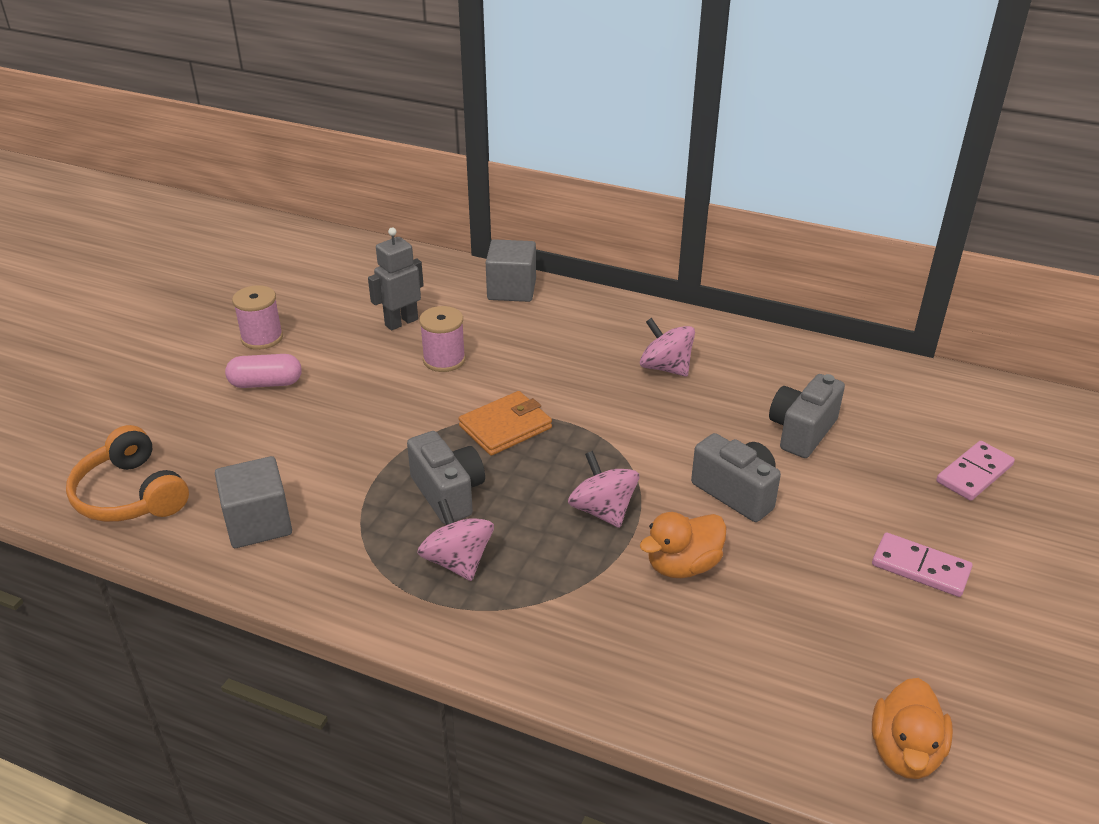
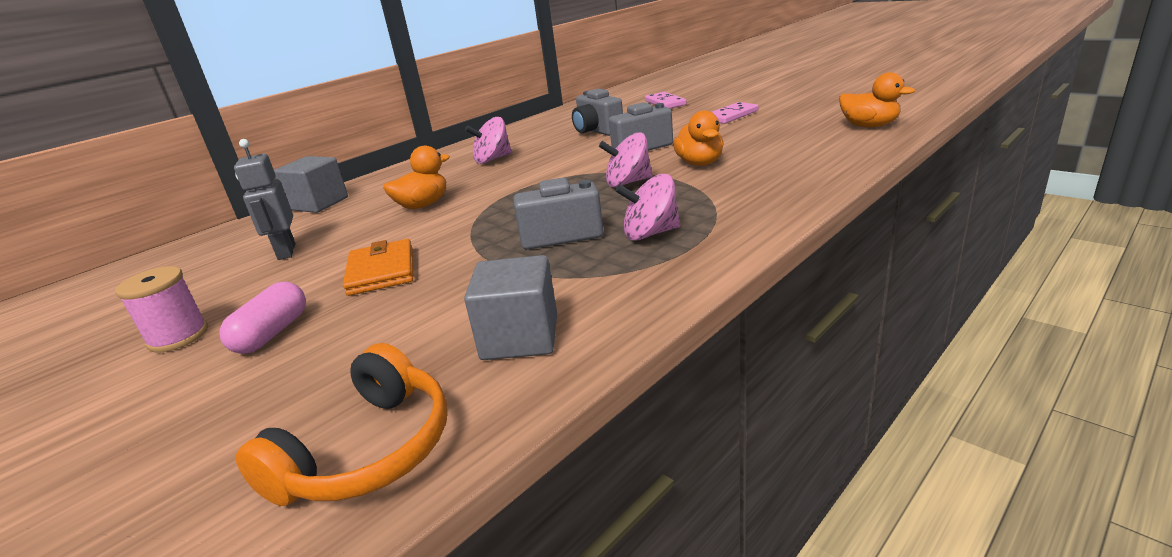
camera: 65 degrees left, 10 degrees down
orange headphones [66,425,189,522] -> orange headphones turned 45 degrees counterclockwise [235,343,447,506]
pink spool [419,306,466,372] -> none
orange wallet [459,391,552,456] -> orange wallet moved to [343,239,413,296]
none -> orange duck [383,146,450,209]

